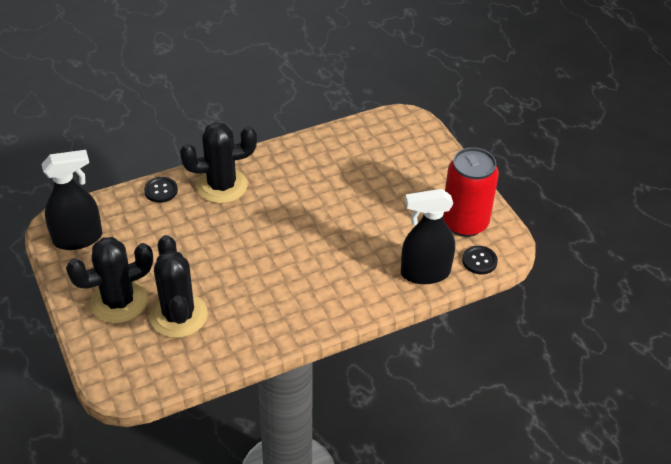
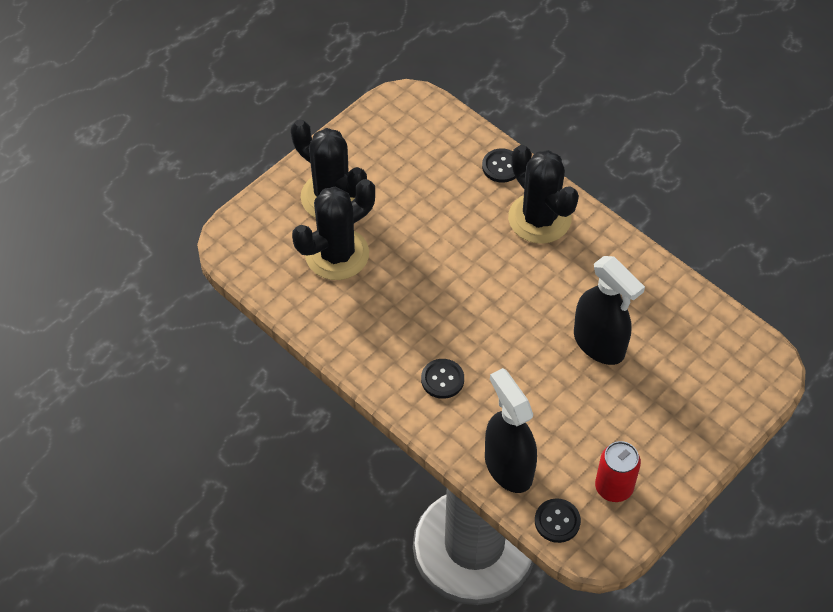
camera: 70 degrees right, 10 degrees up
black spray bottle [41,150,102,250] -> black spray bottle moved to [574,256,645,365]
red can [443,147,499,237] -> red can [595,441,641,502], size x0.60
none -> black button [421,359,464,399]

